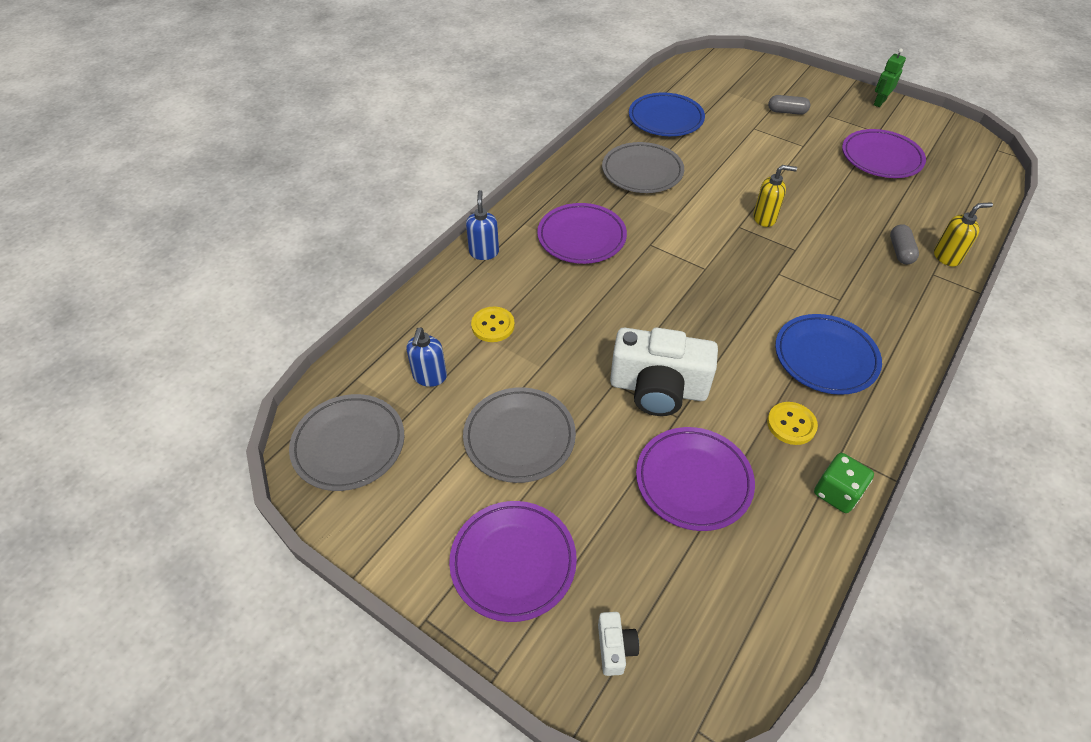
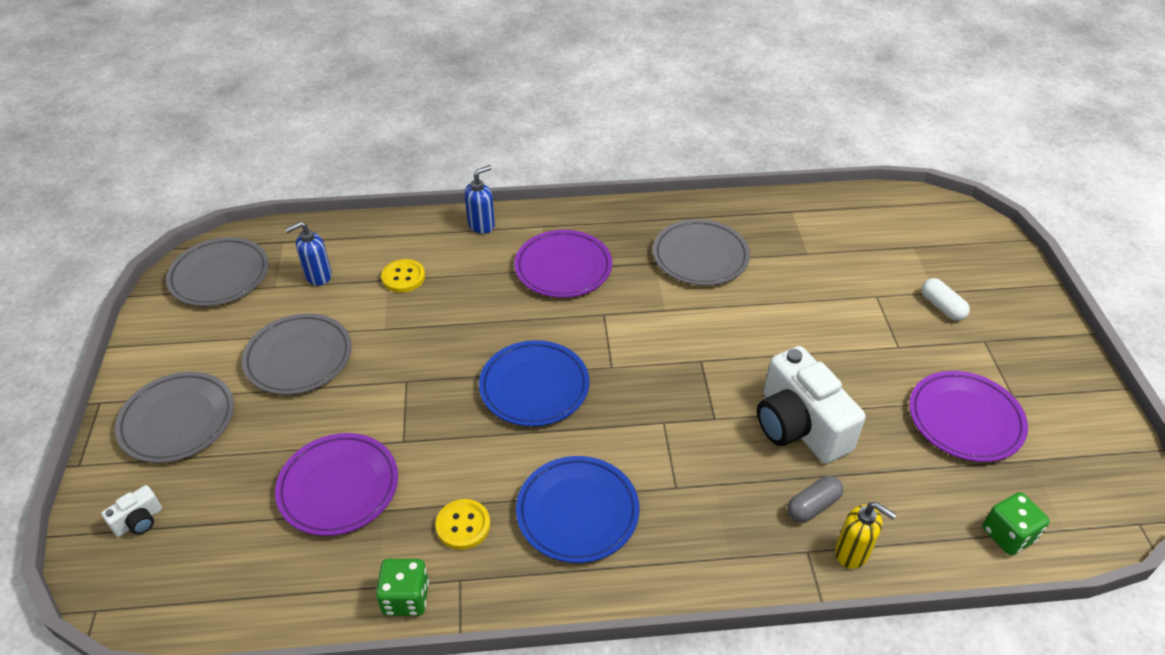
camera: 50 degrees right, 5 degrees down
purple plate [449,501,577,622] -> grey plate [115,371,234,463]
white camera [610,328,718,416] -> white camera moved to [757,346,866,464]
blue plate [629,92,705,136] -> blue plate moved to [479,340,589,426]
yellow soap dispenser [753,165,797,227] -> none
grey capsule [768,95,810,115] -> white capsule [922,278,970,321]
green robot [873,48,906,107] -> none
none -> green dice [983,492,1050,555]

